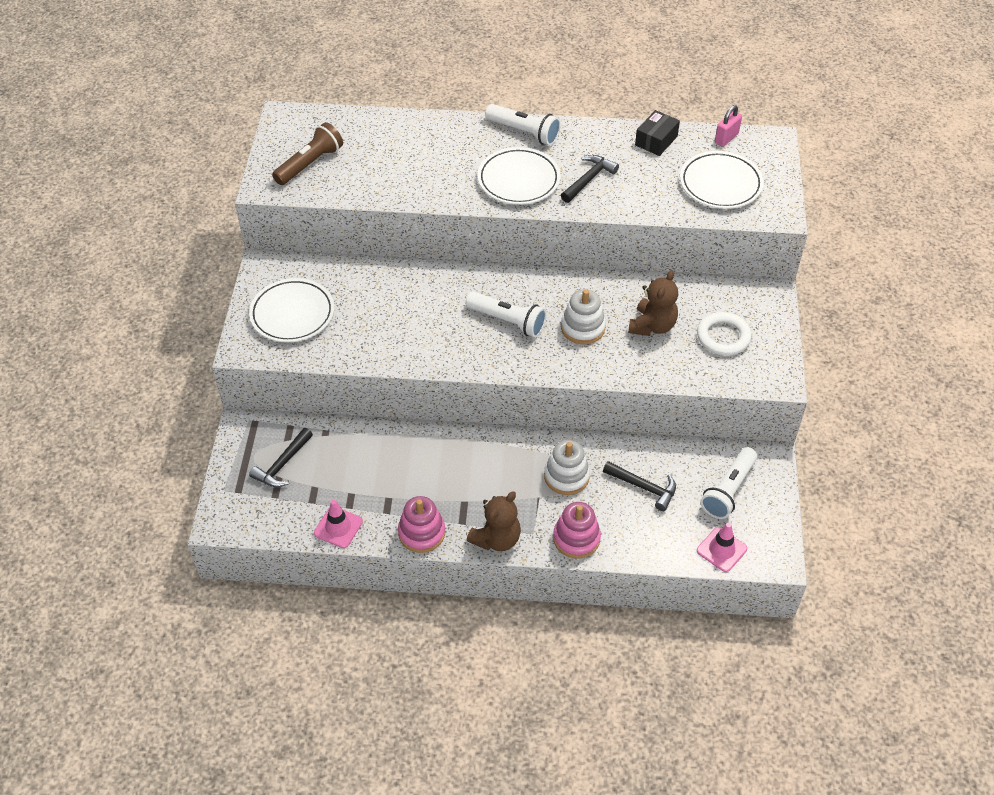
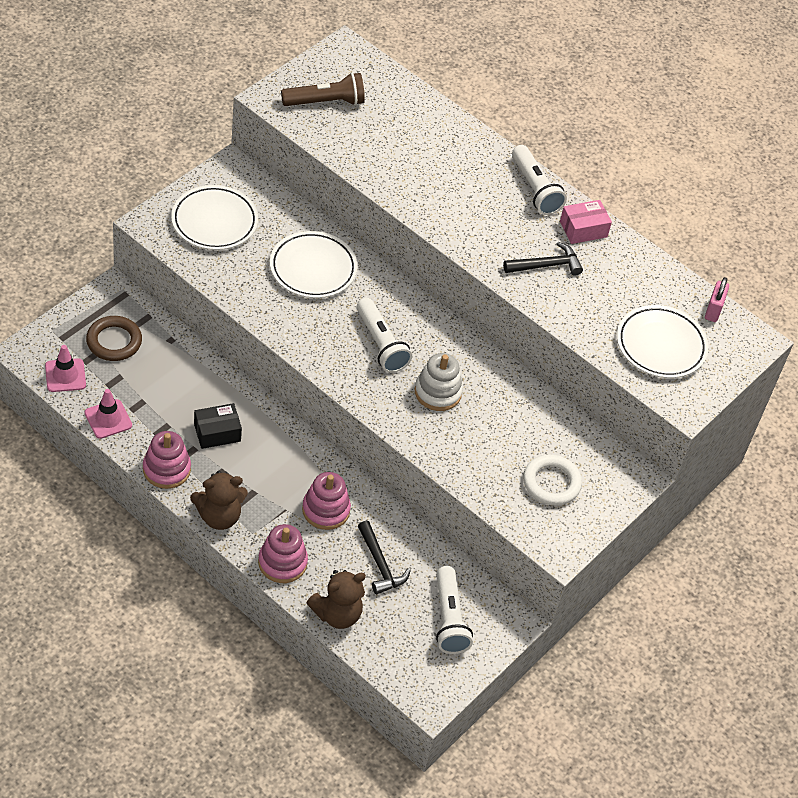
camera: 30 degrees right, 0 degrees up
black hammer [249,428,313,487] -> brown ring [86,316,142,361]
white plate [477,147,560,205] -> white plate moved to [270,231,358,298]
white stacking toy [544,440,590,495] -> pink stacking toy [302,472,351,530]
brown teddy bear [628,270,678,336] -> brown teddy bear moved to [307,570,366,629]
black box [635,110,680,156] -> black box moved to [194,403,242,449]
pink traffic cone [697,522,747,572] -> pink traffic cone moved to [45,345,86,392]
white flashlight [700,447,757,519] -> white flashlight turned 75 degrees counterclockwise [436,566,473,654]
pink padlock [715,105,742,147] -> pink padlock turned 60 degrees counterclockwise [705,277,729,322]
none -> pink box [560,200,612,244]

